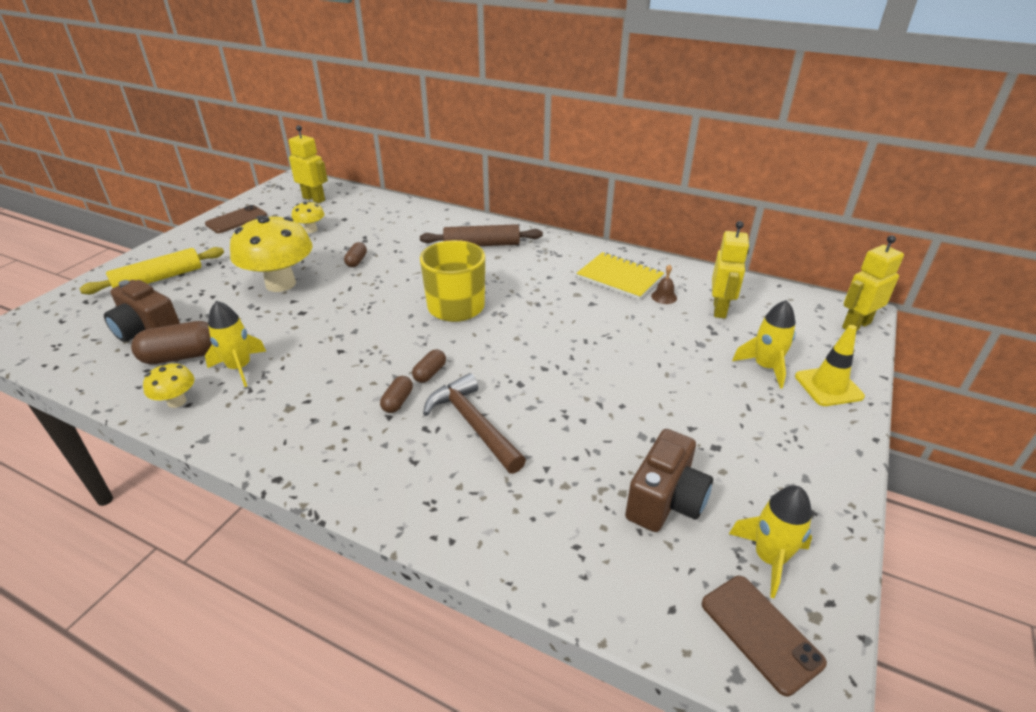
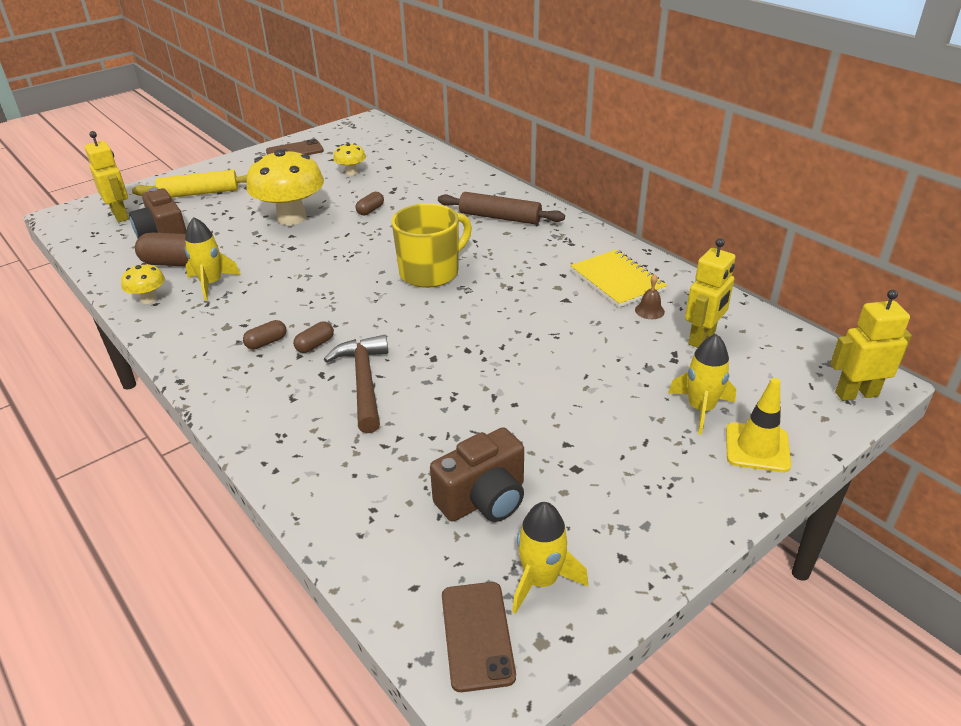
camera: 25 degrees right, 0 degrees up
yellow robot [289,125,328,203] -> yellow robot moved to [85,131,129,222]
brown capsule [412,349,446,383] -> brown capsule moved to [243,320,286,350]

